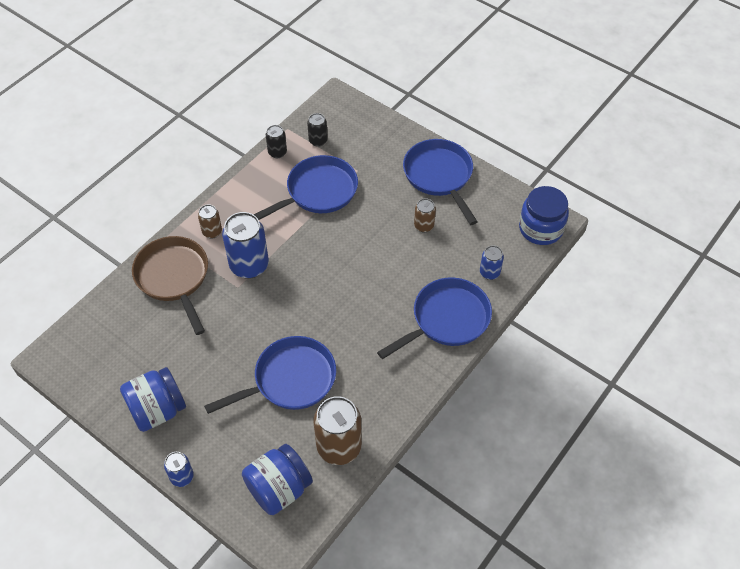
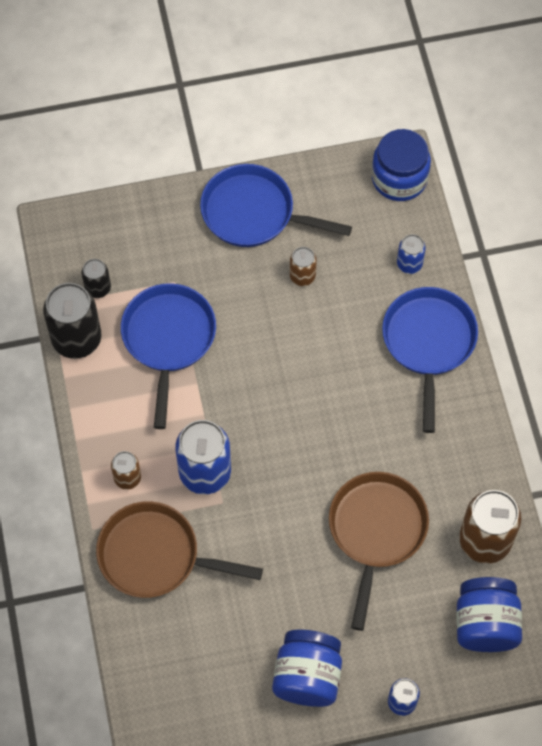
camera: 50 degrees left, 10 degrees up
blue pan [204,336,336,414] -> brown pan [329,472,429,631]
black can [266,125,287,158] -> black can [43,283,101,359], size x1.91

